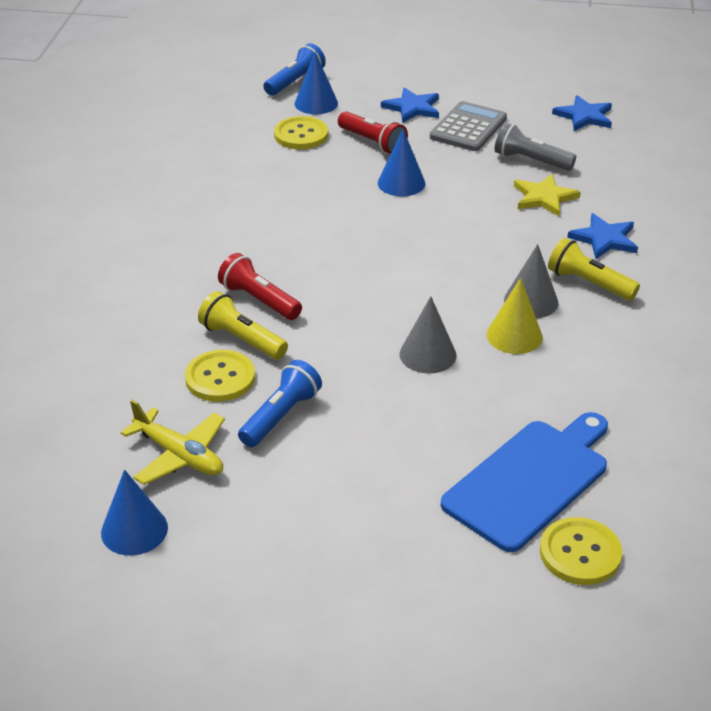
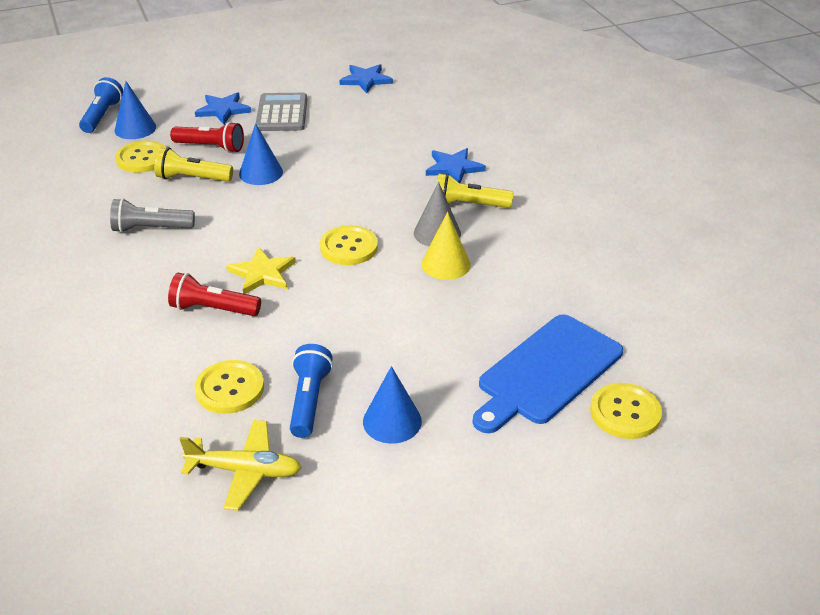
camera: 30 degrees left, 0 degrees up
blue cone [101,469,168,556] -> blue cone moved to [363,366,422,444]
yellow flashlight [198,291,288,360] -> yellow flashlight moved to [154,148,233,182]
grey cone [400,296,456,374] -> none
blue cutting board [441,412,608,552] -> blue cutting board turned 150 degrees counterclockwise [473,314,623,433]
grey flashlight [494,123,576,171] -> grey flashlight moved to [110,198,195,233]
yellow star [514,174,581,216] -> yellow star moved to [226,247,296,294]
none -> yellow button [320,225,378,265]

